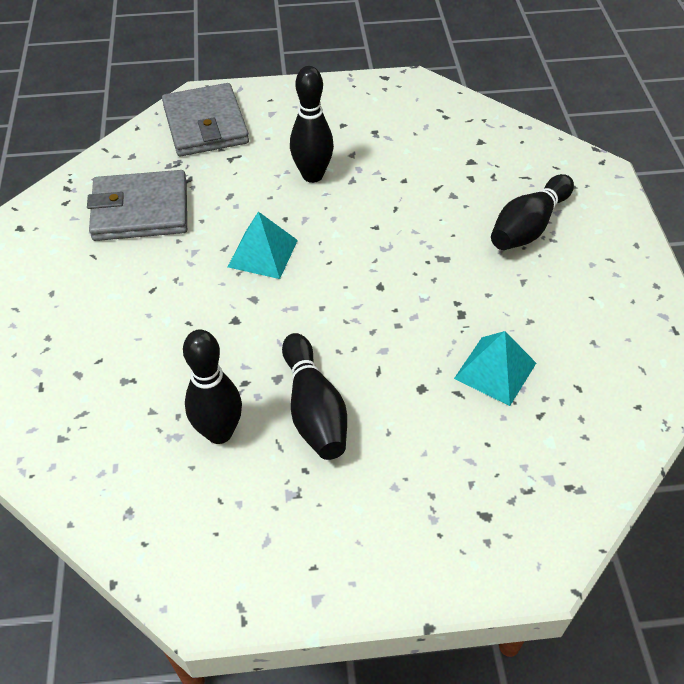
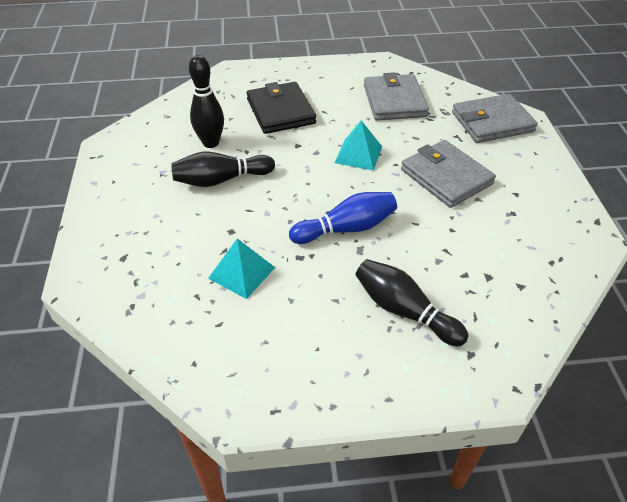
camera: 90 degrees right, 5 degrees down
black bowling pin [290,66,334,183] -> grey wallet [401,140,496,208]
none -> black wallet [247,82,316,134]
none -> blue bowling pin [289,192,397,244]

